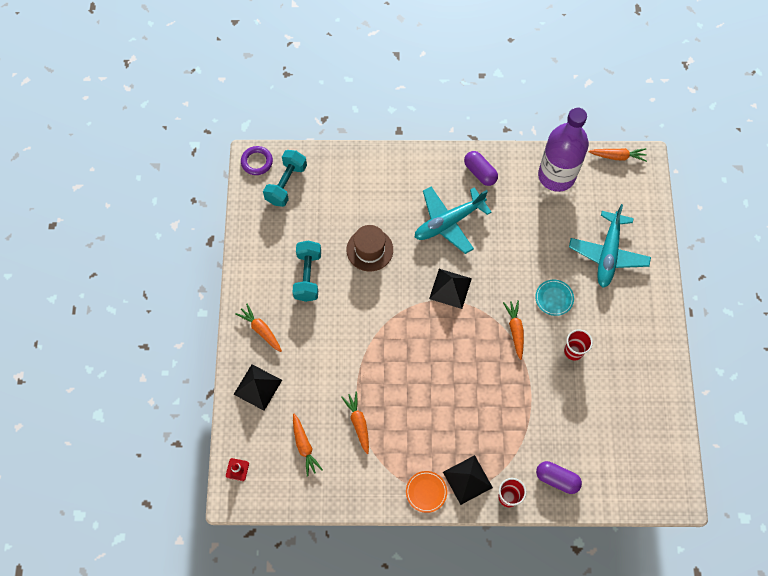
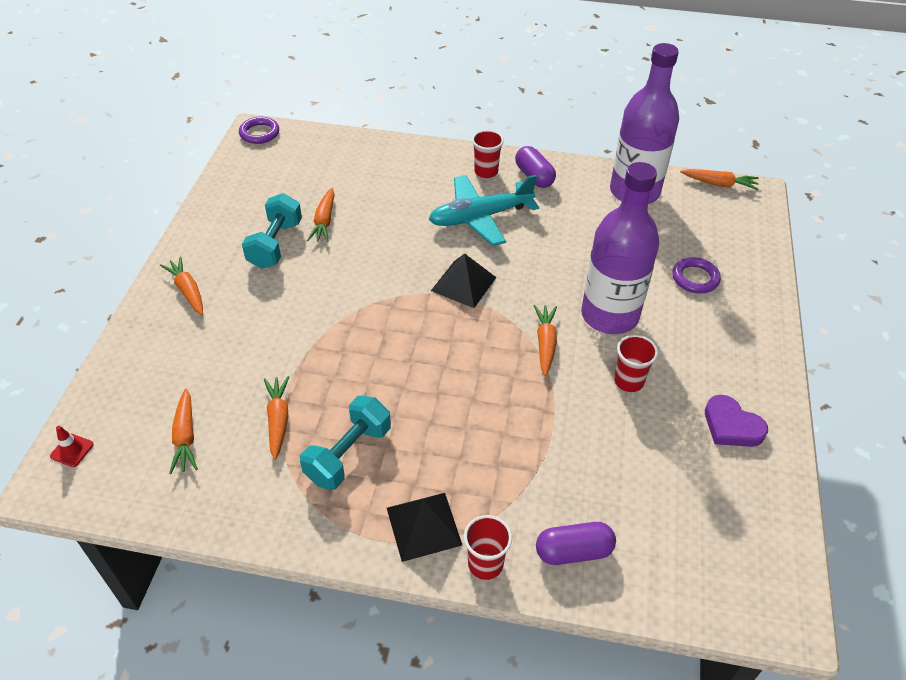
camera: 10 degrees right, 20 degrees down
black pyramid [233,364,282,411] -> none
turquoise dumbbell [263,150,307,207] -> turquoise dumbbell moved to [300,396,391,490]
brown hat [347,225,393,271] -> none
orange plate [406,471,447,513] -> none
turquoise plate [535,280,574,316] -> purple bottle [581,162,659,334]
purple capsule [536,461,582,494] -> purple capsule turned 45 degrees counterclockwise [536,522,616,565]
turquoise plane [569,204,651,287] -> purple ring [672,257,721,293]
none -> orange carrot [307,188,334,242]
none -> red cup [472,130,504,178]
none -> purple heart [705,395,768,447]

